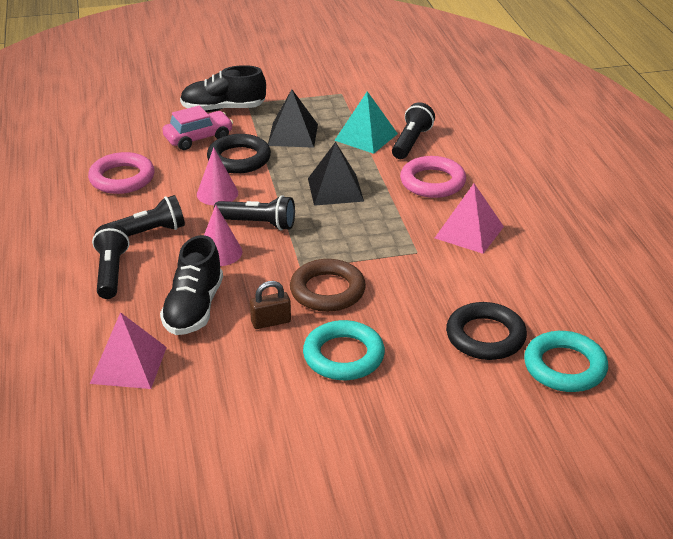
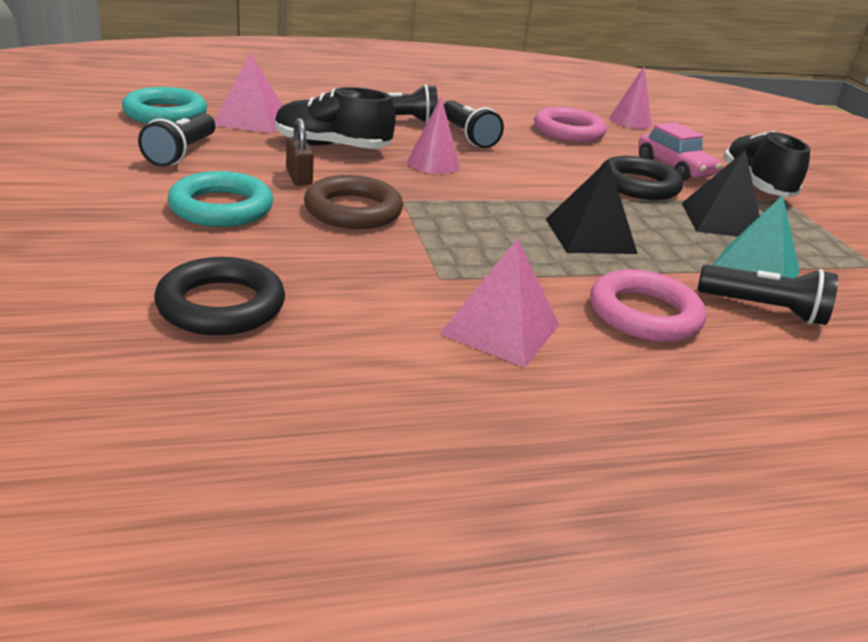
camera: 85 degrees right, 5 degrees down
pink cone [197,147,238,205] -> pink cone moved to [609,67,652,129]
black flashlight [214,195,295,230] -> black flashlight moved to [138,113,215,167]
turquoise ring [524,331,608,392] -> turquoise ring moved to [122,87,207,124]

